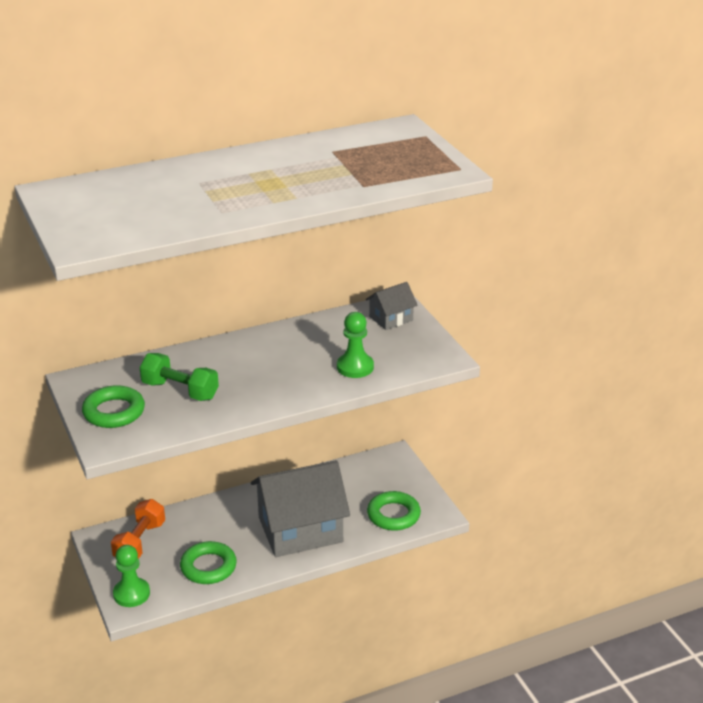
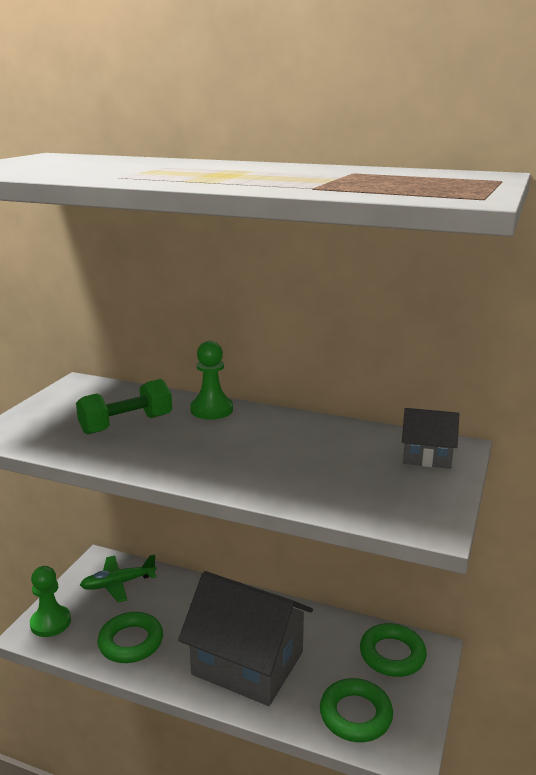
camera: 45 degrees right, 10 degrees down
green ring [82,385,145,428] -> green ring moved to [360,623,427,677]
orange dumbbell [111,499,165,559] -> green plane [80,554,157,602]
green dumbbell [140,353,219,401] -> green dumbbell turned 75 degrees clockwise [76,379,172,434]
green pawn [337,312,374,378] -> green pawn moved to [190,341,233,420]

